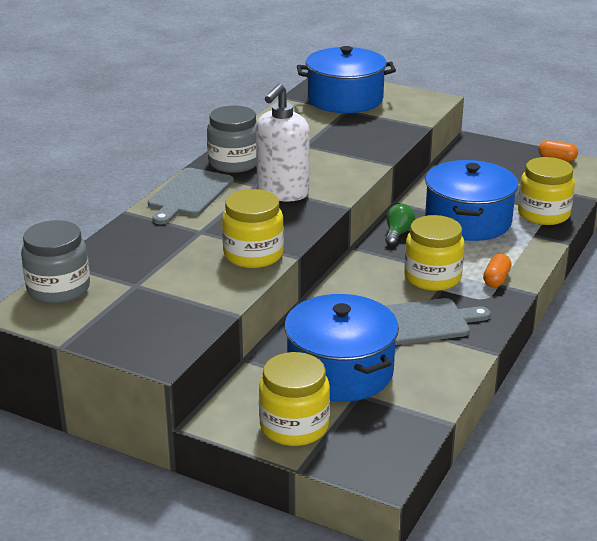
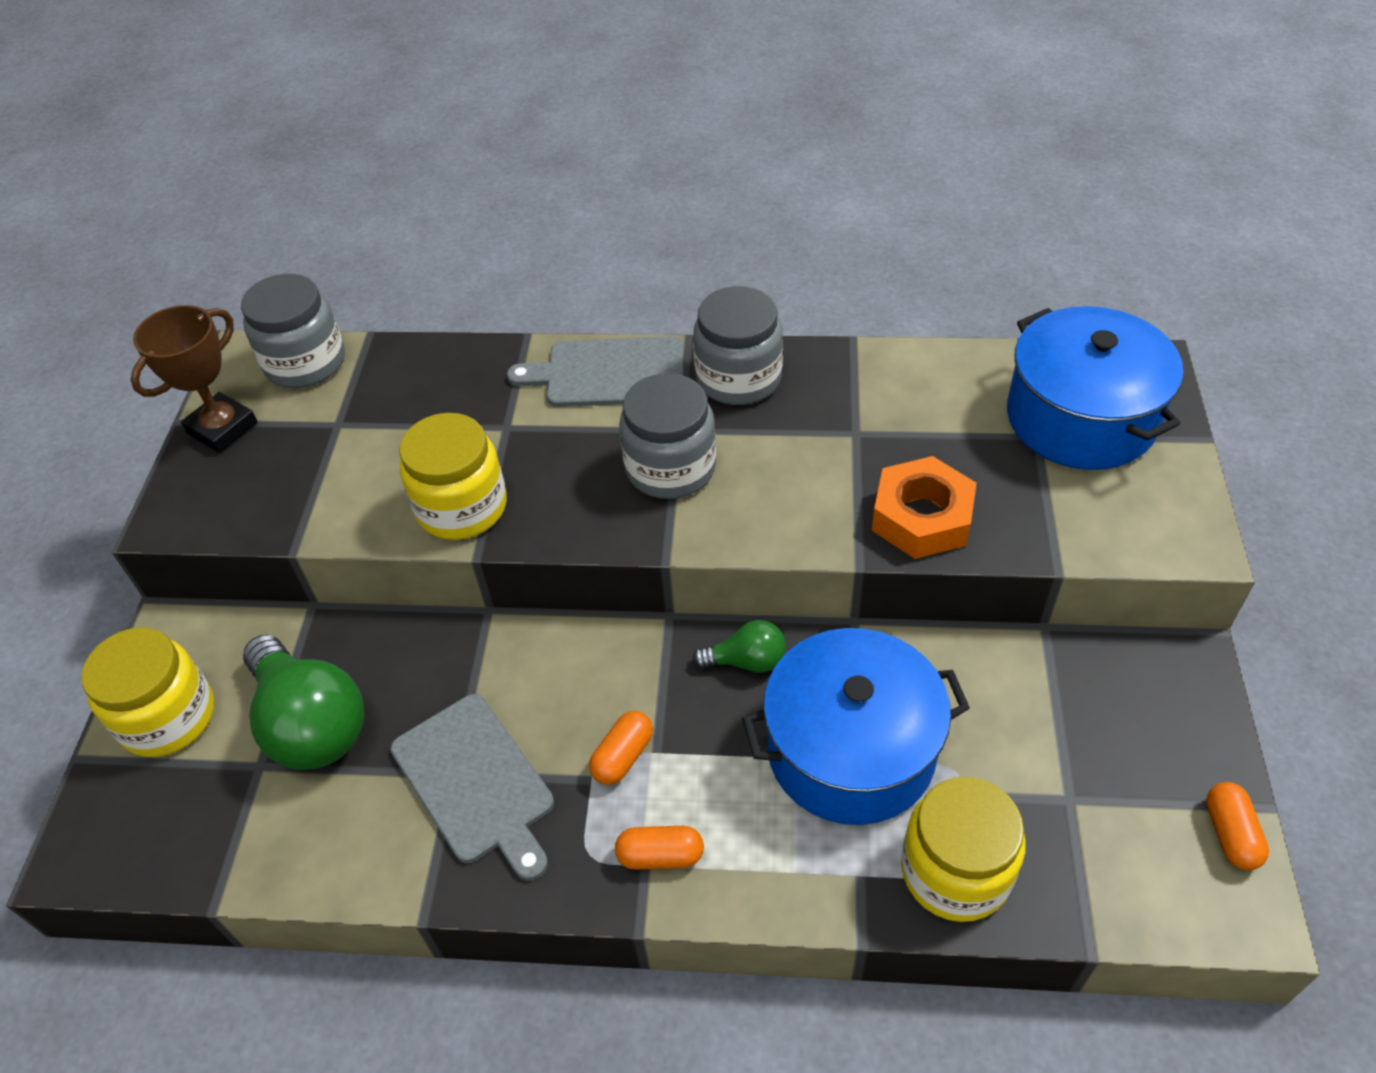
camera: 70 degrees right, 20 degrees up
white soap dispenser [256,83,310,201] -> grey jar [619,373,716,499]
blue pot [284,294,399,402] -> green light bulb [243,635,364,770]
yellow jar [404,215,465,291] -> orange capsule [589,711,653,785]
none -> brown trophy [131,305,258,453]
none -> orange nut [872,456,977,559]

